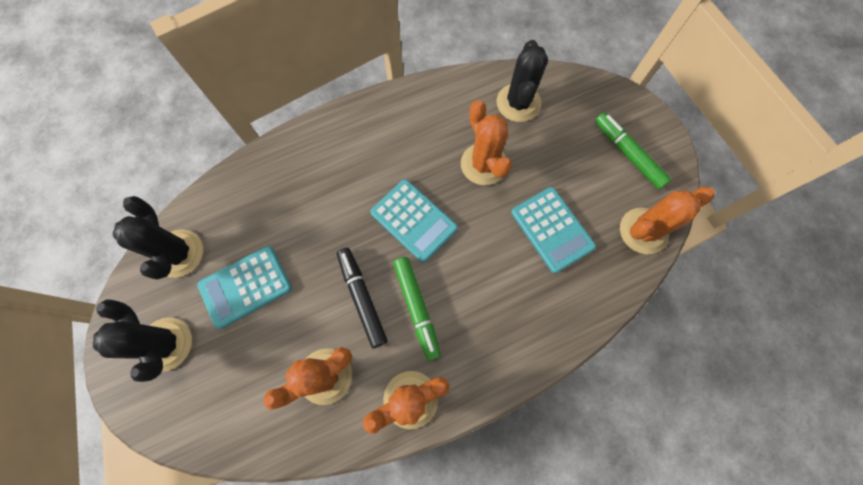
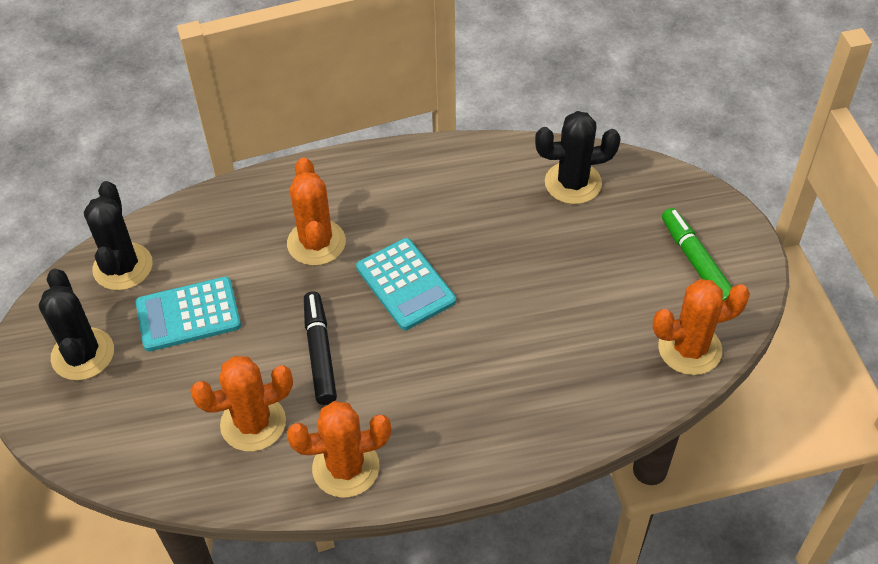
camera: 15 degrees right, 20 degrees down
green marker [393,257,441,361] -> none
orange cactus [461,100,512,185] -> orange cactus moved to [287,157,346,266]
black cactus [497,40,548,122] -> black cactus turned 60 degrees clockwise [535,111,621,204]
turquoise calculator [511,187,596,273] -> none

